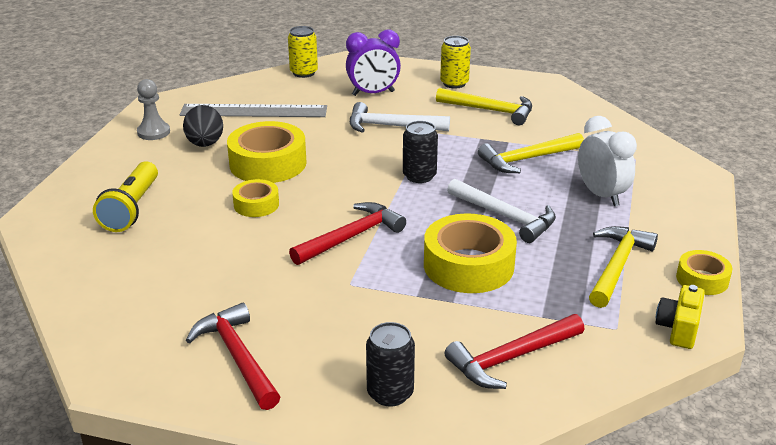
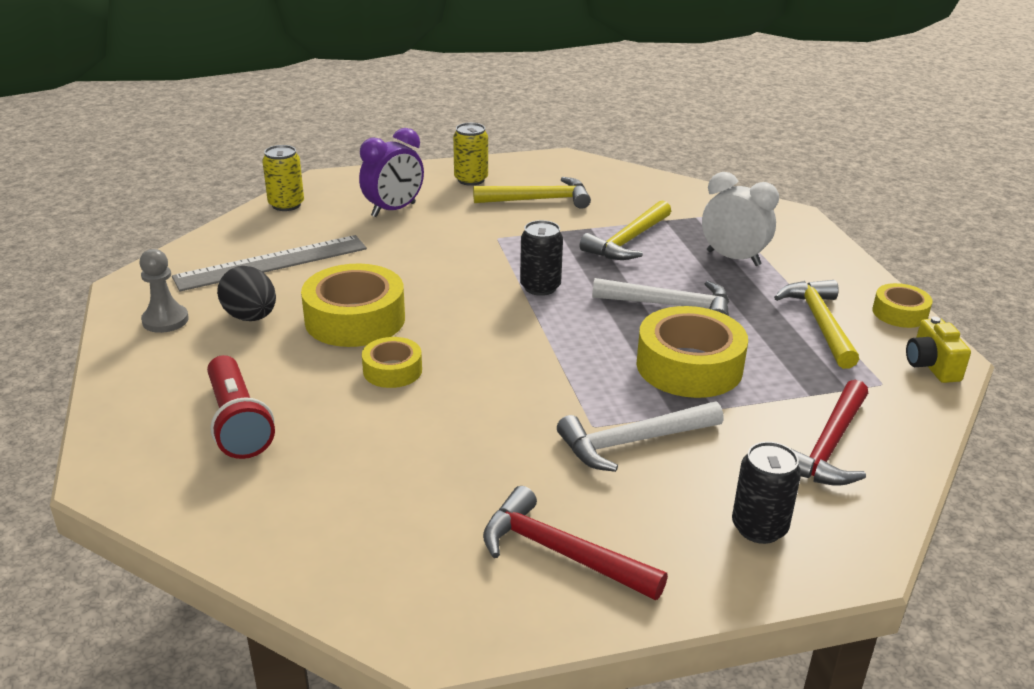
camera: 30 degrees left, 0 degrees up
yellow flashlight [93,161,158,232] -> red flashlight [207,355,275,459]
red hammer [289,202,406,265] -> none
white hammer [350,102,450,133] -> white hammer moved to [557,401,724,472]

